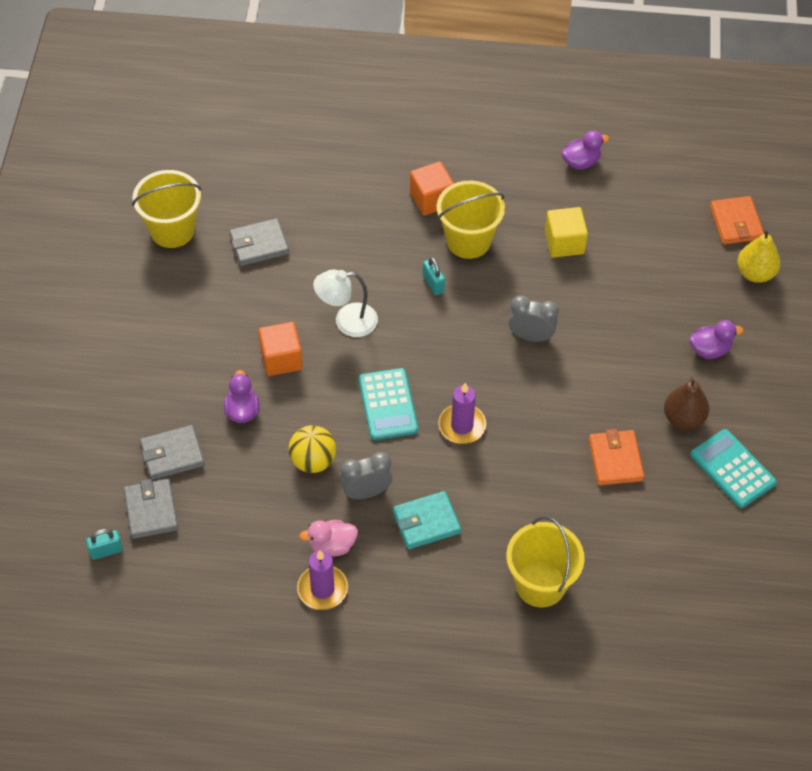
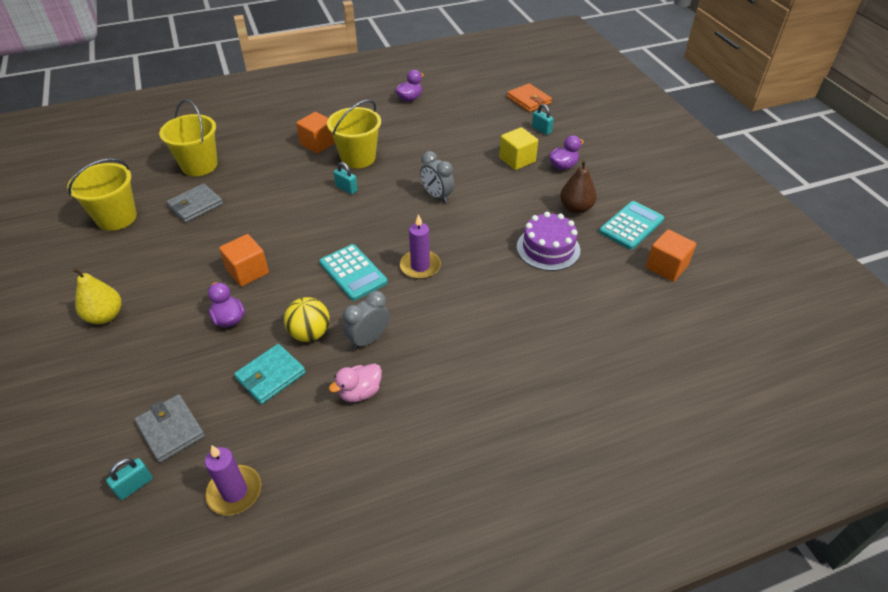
camera: 25 degrees left, 10 degrees down
grey wallet [140,425,205,480] -> none
purple candle [297,550,348,610] -> purple candle moved to [205,445,261,516]
white lamp [313,270,378,337] -> none
turquoise wallet [393,491,461,549] -> turquoise wallet moved to [234,344,306,404]
yellow bucket [506,516,585,607] -> yellow bucket moved to [159,99,218,176]
grey clock [508,295,559,342] -> grey clock turned 120 degrees counterclockwise [420,151,454,203]
yellow cube [545,207,588,258] -> yellow cube moved to [499,127,538,170]
orange wallet [589,429,644,486] -> purple cake [517,212,580,271]
turquoise calculator [690,429,777,508] -> turquoise calculator turned 105 degrees clockwise [599,201,664,250]
yellow pear [737,229,781,283] -> yellow pear moved to [72,268,121,324]
none -> turquoise padlock [532,104,554,135]
none -> orange cube [646,229,696,282]

